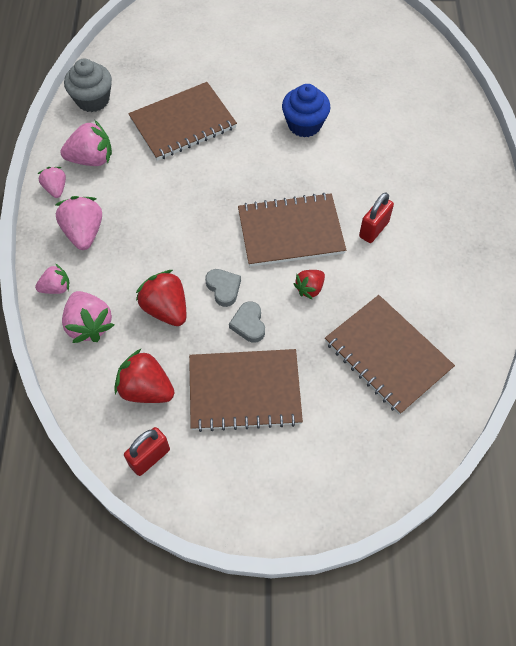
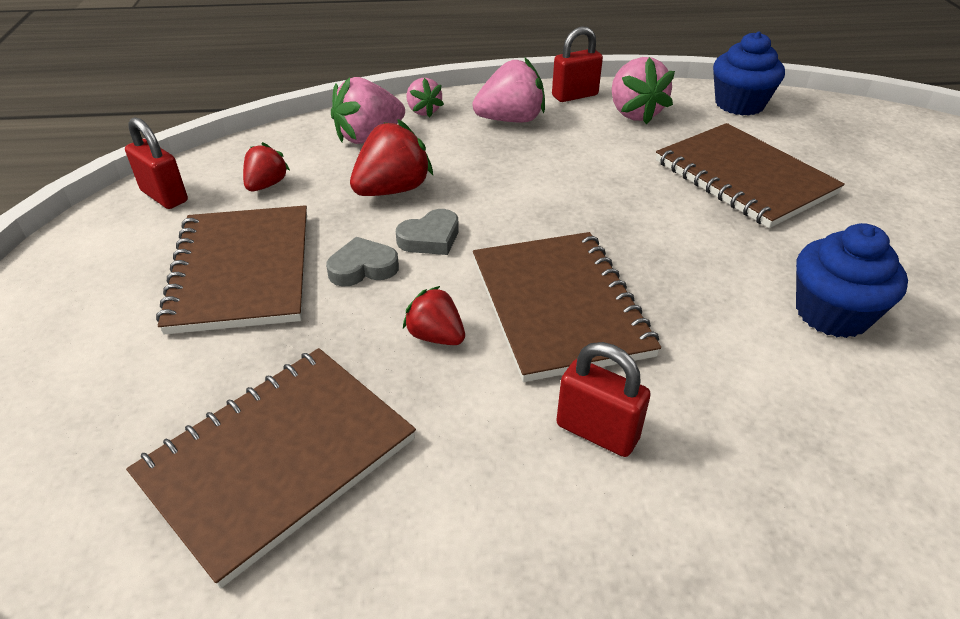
camera: 85 degrees right, 20 degrees down
pink strawberry [37,167,66,198] -> red padlock [552,27,603,102]
grey cupcake [64,59,112,112] -> blue cupcake [713,31,785,116]
red strawberry [114,349,175,403] -> red strawberry [243,142,290,191], size x0.61

